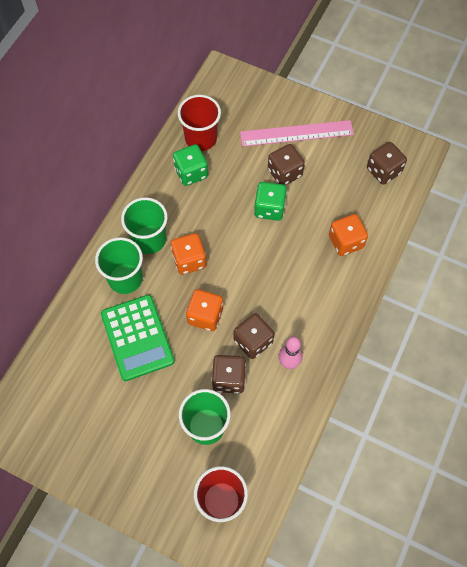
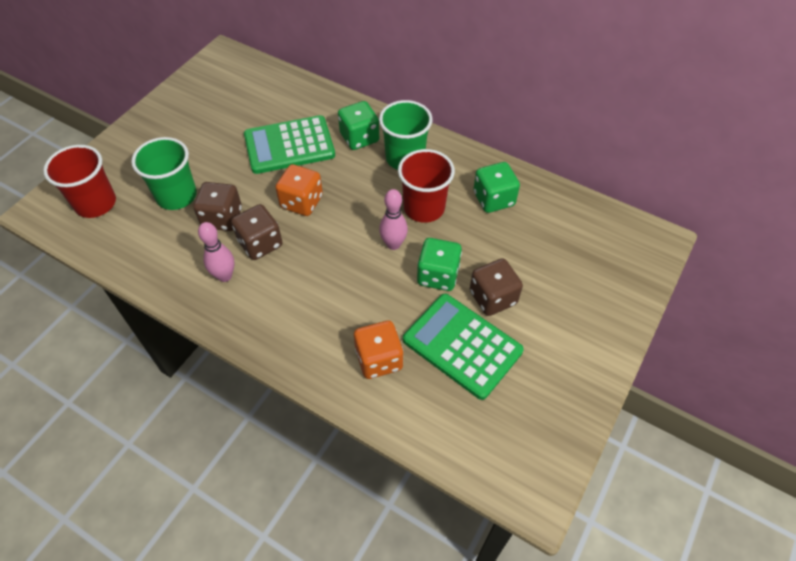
camera: 95 degrees right, 10 degrees down
green cup [95,237,143,294] -> green dice [338,101,379,150]
orange dice [171,233,206,275] -> none
red cup [178,95,221,151] -> red cup moved to [398,149,455,223]
pink ruler [240,120,354,147] -> none
brown dice [367,142,407,185] -> none
none -> pink bowling pin [379,189,408,250]
none -> green calculator [403,294,524,400]

